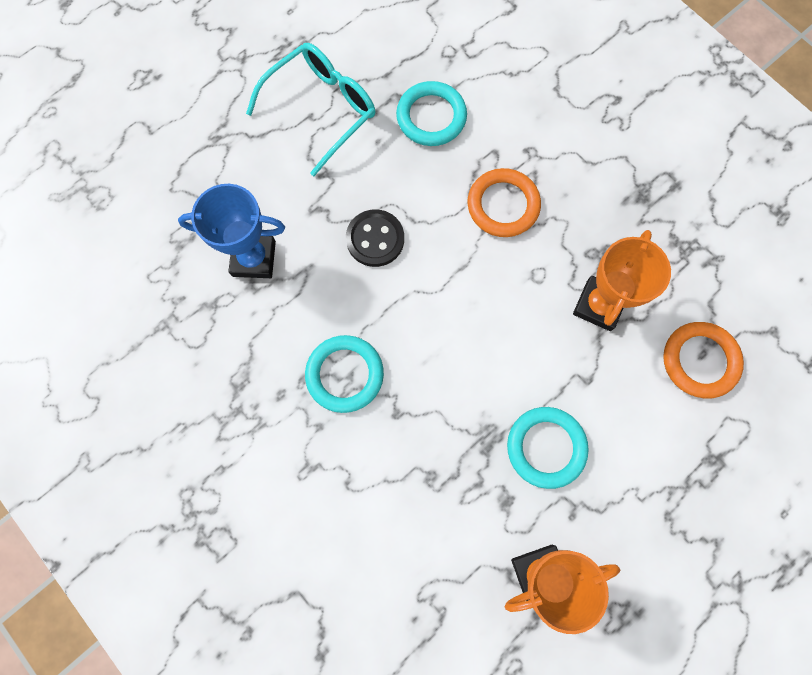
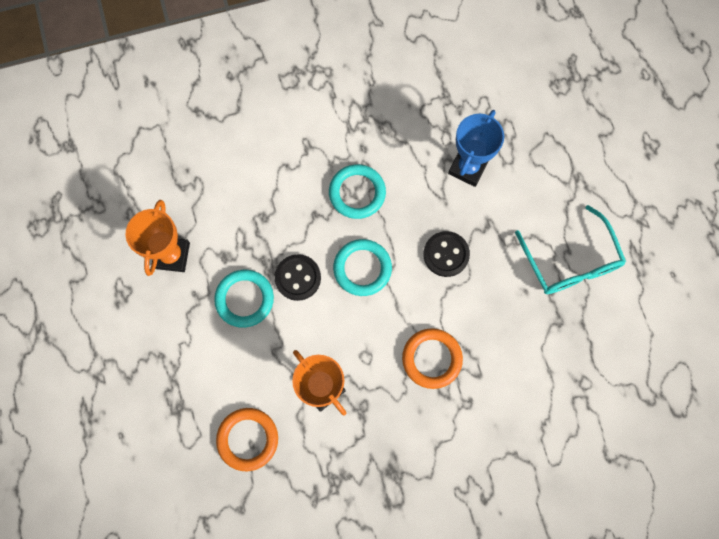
camera: 115 degrees right, 0 degrees up
turquoise ring [396,81,467,146] -> turquoise ring moved to [333,239,392,296]
none -> black button [274,254,321,301]

